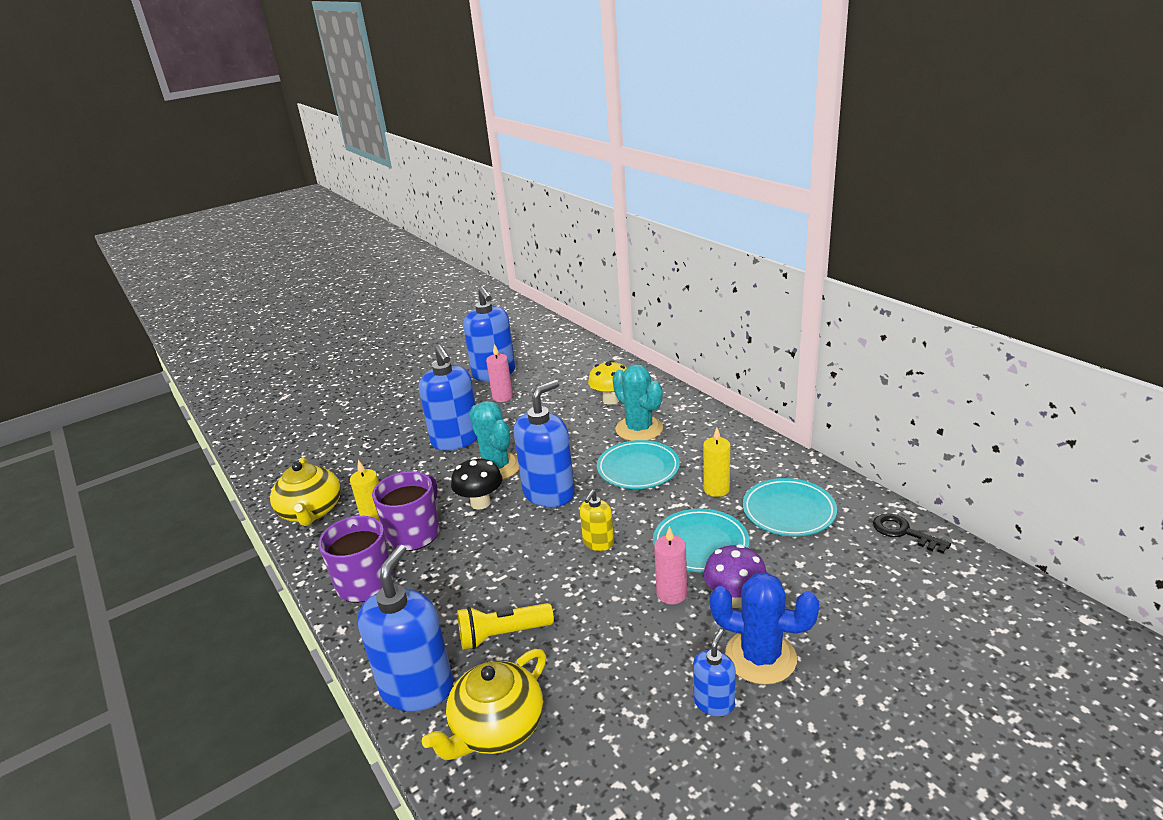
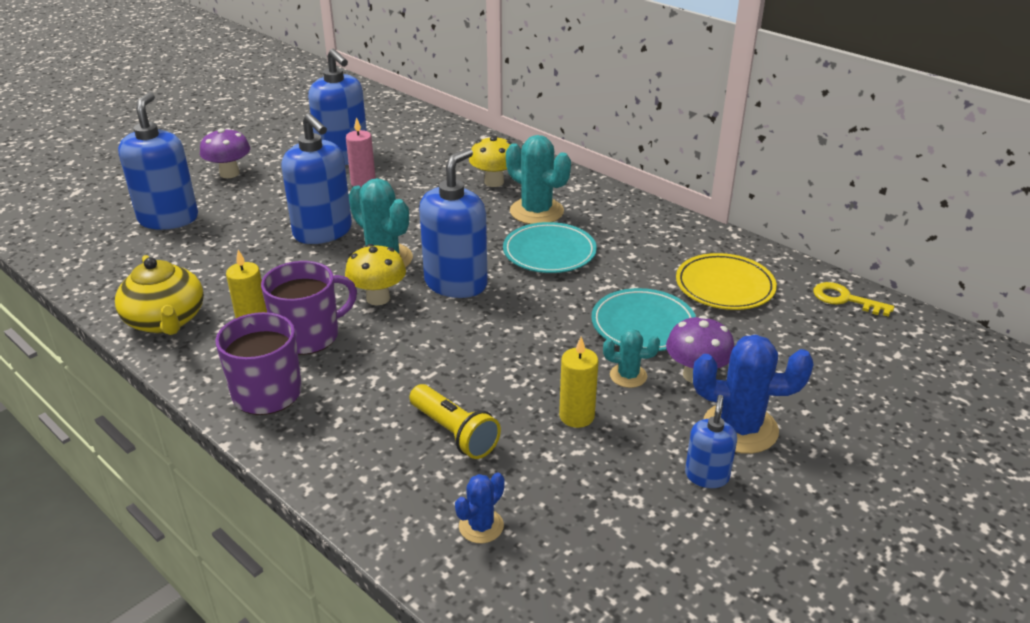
camera: 15 degrees left, 5 degrees up
blue soap dispenser [357,545,453,711] -> blue soap dispenser moved to [118,92,198,230]
purple mug [372,471,440,551] -> purple mug turned 45 degrees clockwise [261,261,357,355]
yellow teapot [422,649,546,760] -> blue cactus [455,473,505,543]
black mushroom [451,457,503,509] -> yellow mushroom [345,244,406,305]
yellow flashlight [457,603,554,650] -> yellow flashlight turned 105 degrees counterclockwise [410,384,501,459]
yellow soap dispenser [580,490,614,551] -> none
pink candle [654,526,687,604] -> turquoise cactus [603,329,660,388]
yellow candle [703,428,730,497] -> yellow candle moved to [559,337,598,428]
turquoise plate [743,478,837,536] -> yellow plate [676,253,777,310]
black key [873,514,951,553] -> yellow key [813,282,894,317]
none -> purple mushroom [200,128,250,178]

